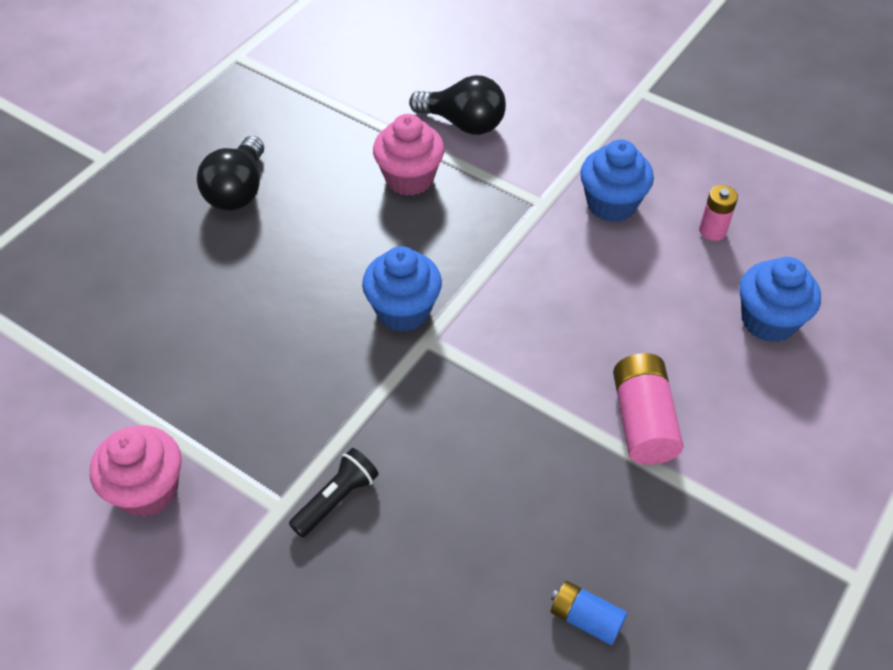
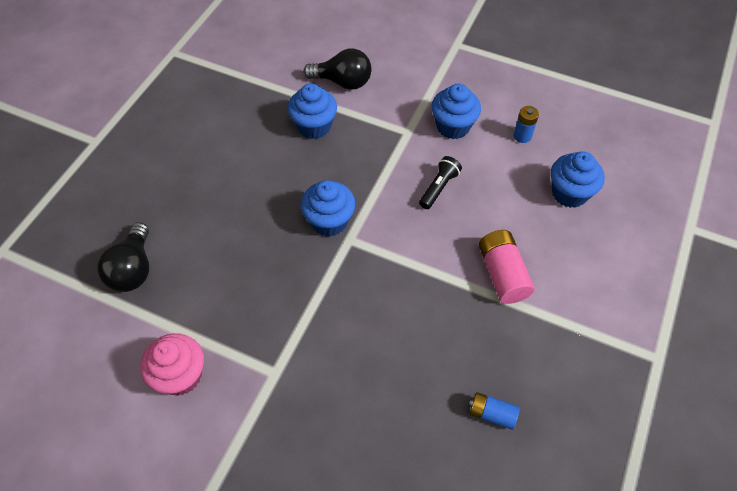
camera: 10 degrees left, 5 degrees up
black light bulb [197,136,264,211] -> black light bulb moved to [98,222,149,292]
black flashlight [289,448,379,538] -> black flashlight moved to [419,156,462,209]
pink cupcake [373,114,444,196] -> blue cupcake [288,84,337,139]
pink battery [699,185,738,241] -> blue battery [513,106,539,143]

